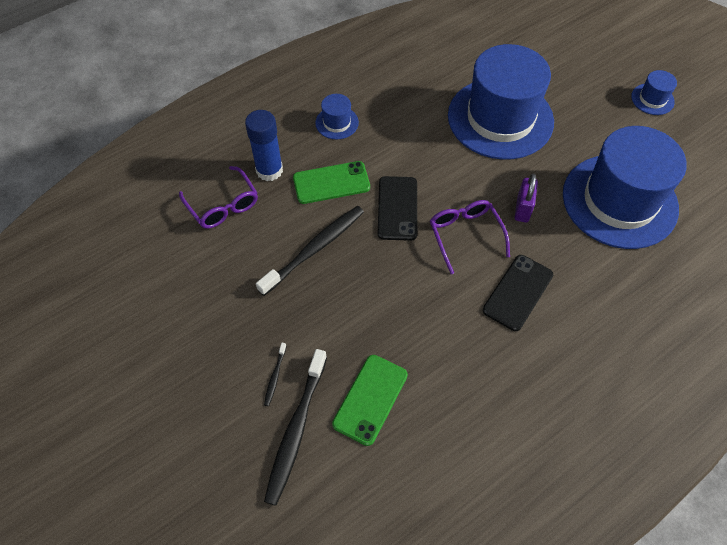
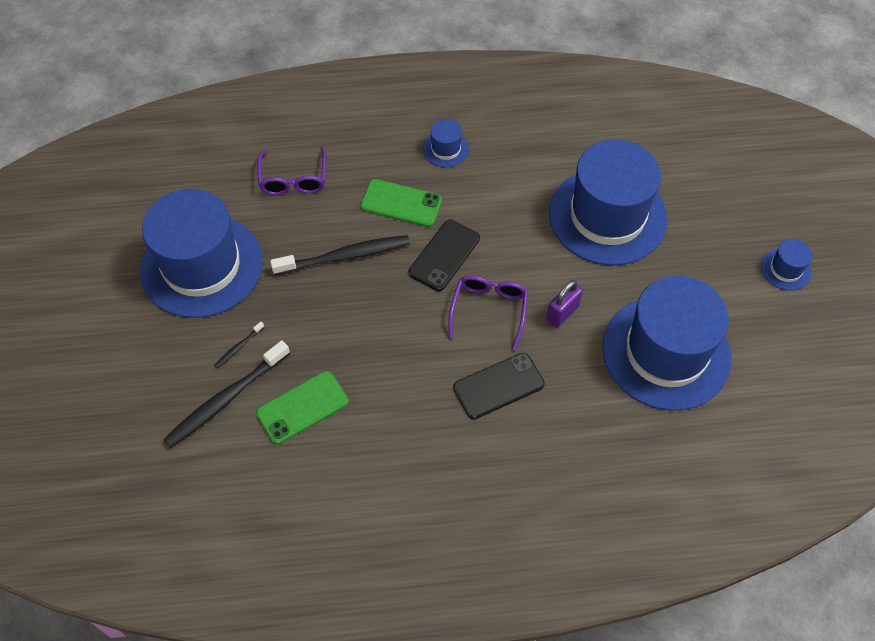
camera: 30 degrees right, 0 degrees up
blue glue stick [245,110,283,181] -> none
none -> blue hat [140,189,263,318]

